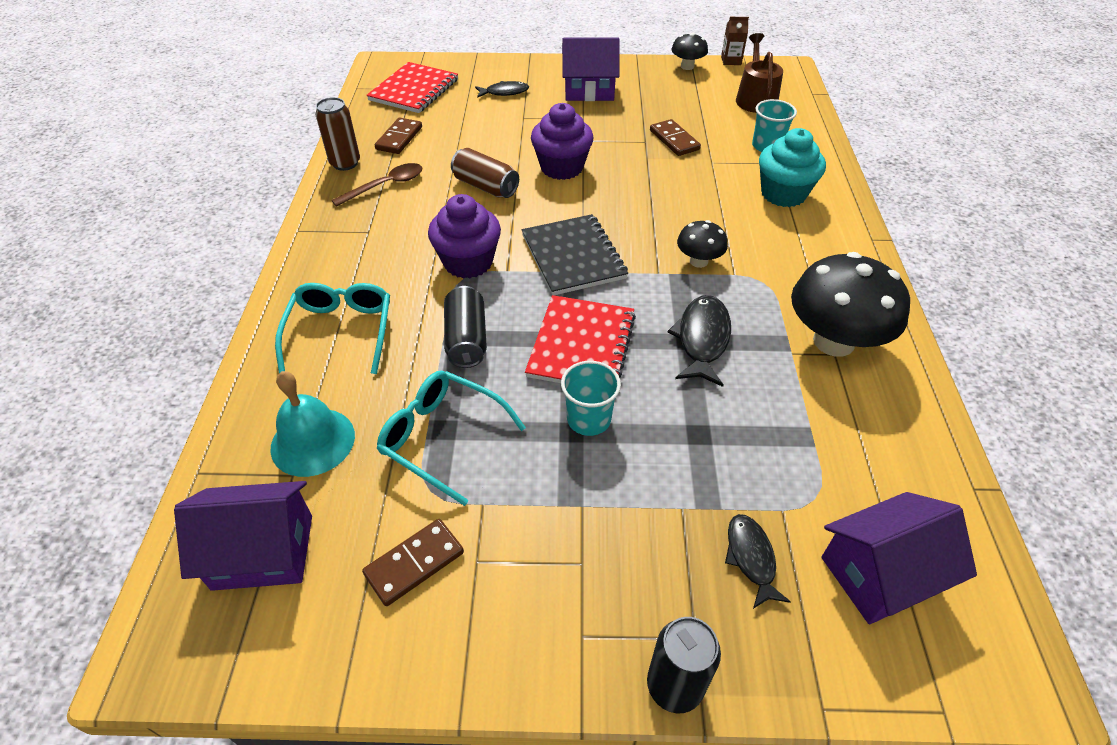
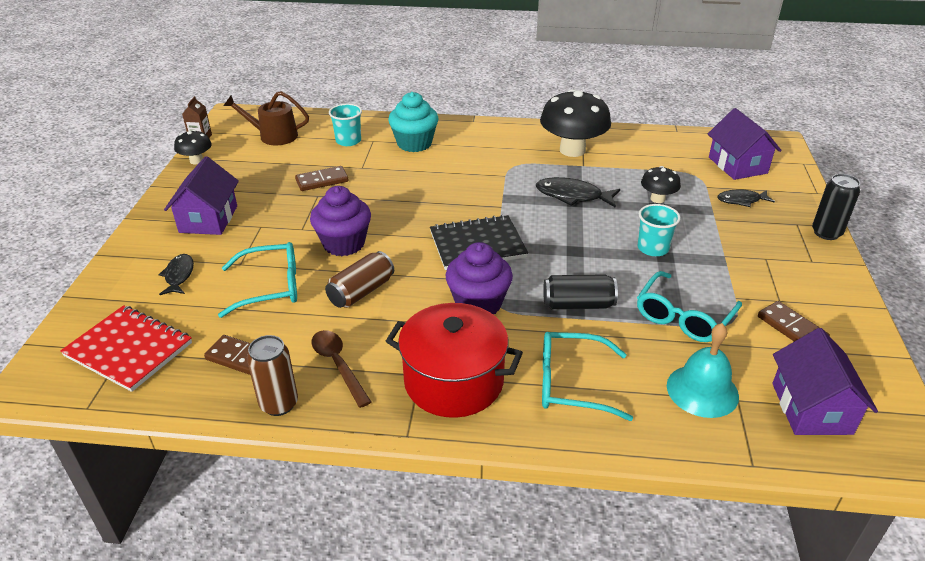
camera: 85 degrees left, 10 degrees down
red notebook [525,295,636,383] -> none
black mushroom [677,220,728,268] -> black mushroom moved to [641,166,681,203]
none -> turquoise glasses [218,242,297,318]
none -> red pot [386,303,523,418]

